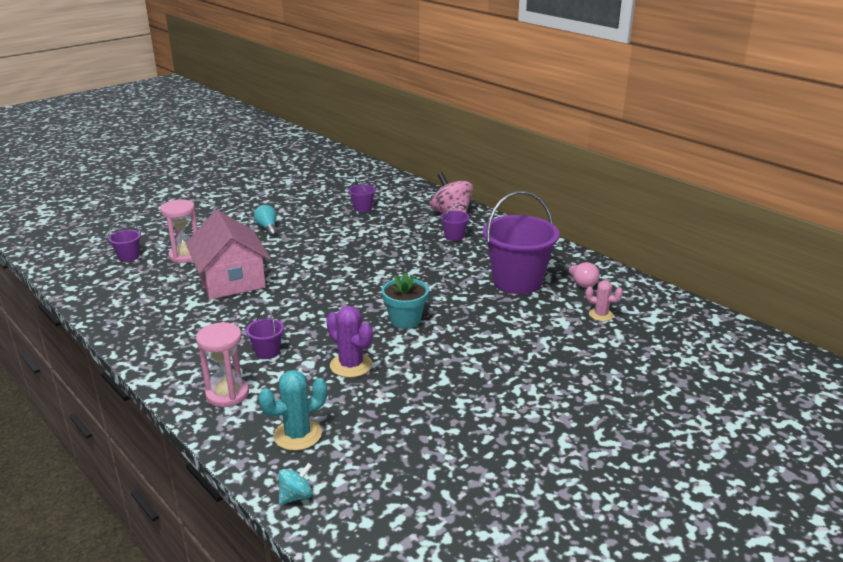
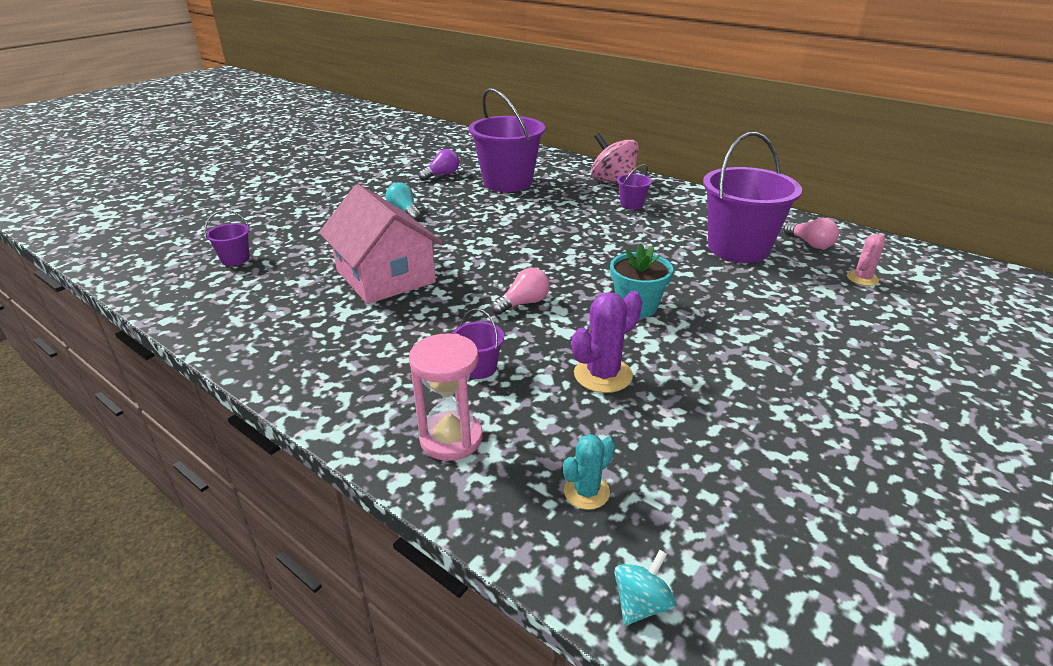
camera: 10 degrees left, 5 degrees up
pink hourglass [160,200,198,263] -> none
turquoise cactus [258,370,327,451] -> turquoise cactus [563,434,615,510], size x0.64
purple cactus [326,306,373,378] -> purple cactus turned 75 degrees counterclockwise [572,291,642,393]
purple bucket [349,177,376,212] -> purple bucket [469,88,545,192], size x2.31
pink cactus [586,280,623,321] -> pink cactus turned 60 degrees counterclockwise [847,234,885,286]
none -> purple light bulb [419,149,459,180]
none -> pink light bulb [491,268,550,315]

